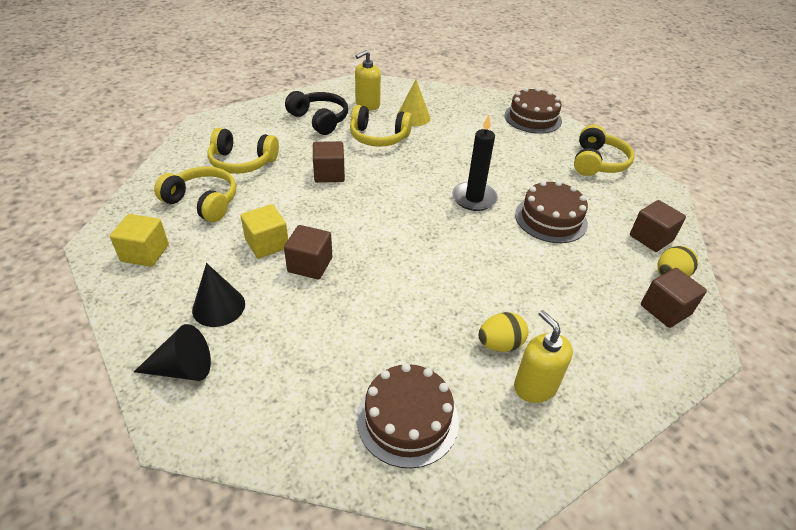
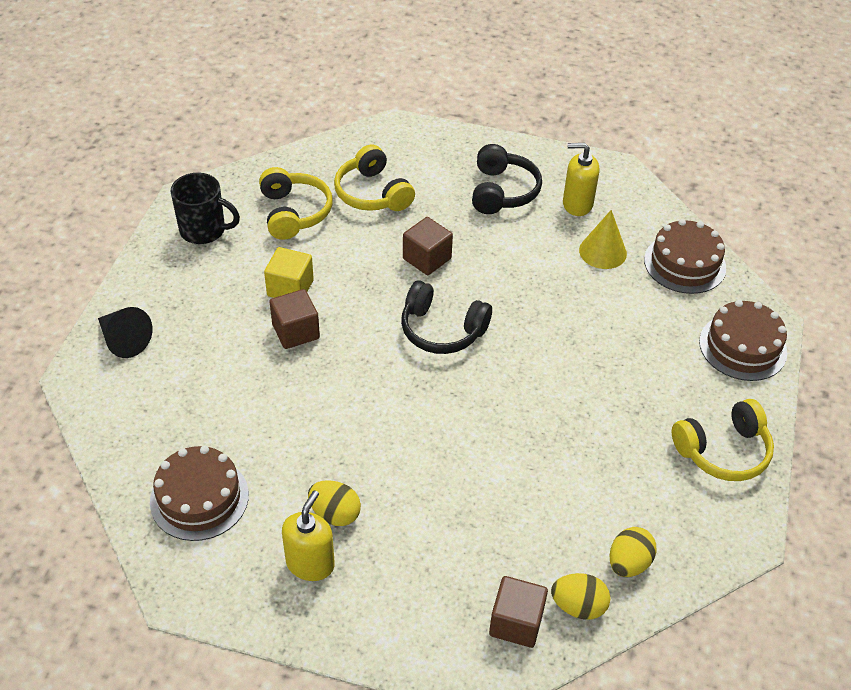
camera: 50 degrees right, 5 degrees up
yellow cube [110,214,169,267] -> black mug [171,173,240,244]
black cone [192,263,245,327] -> none
yellow headphones [350,105,412,147] -> none
black candle [452,115,498,211] -> none
brown cake [515,181,588,243] -> brown cake moved to [644,219,726,294]
brown cube [630,200,686,252] -> yellow egg [609,527,657,577]
none -> black headphones [401,280,492,354]

